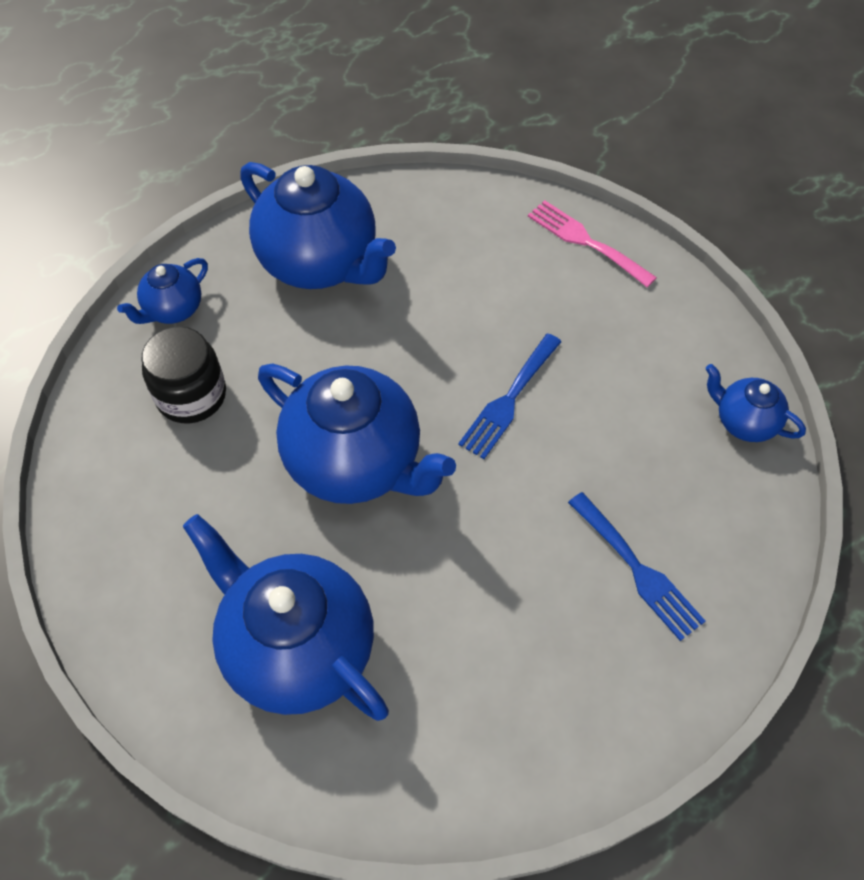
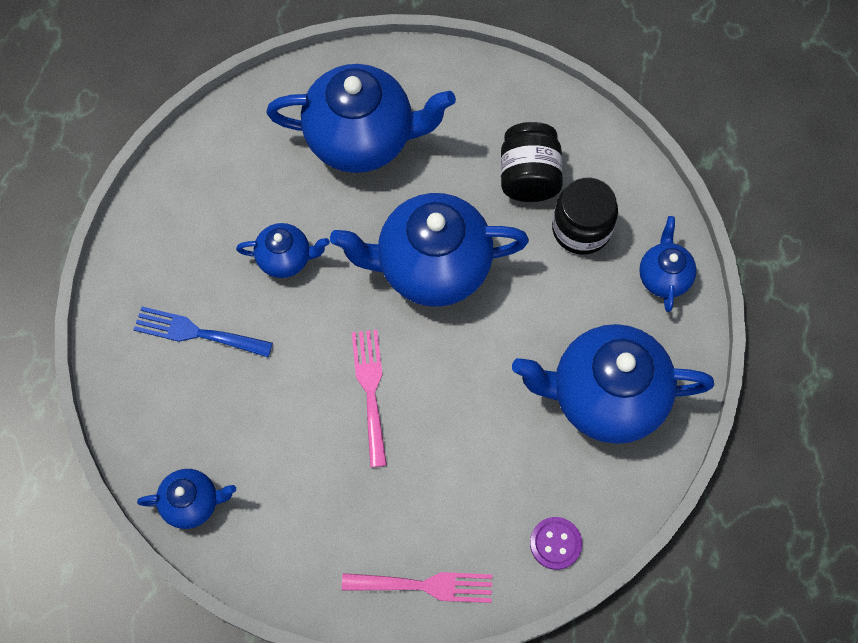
camera: 140 degrees right, 10 degrees up
blue fork [458,333,562,459] -> pink fork [352,330,387,467]
none -> blue teapot [236,223,330,278]
none -> black jar [501,122,563,202]
none -> purple button [530,517,582,570]

